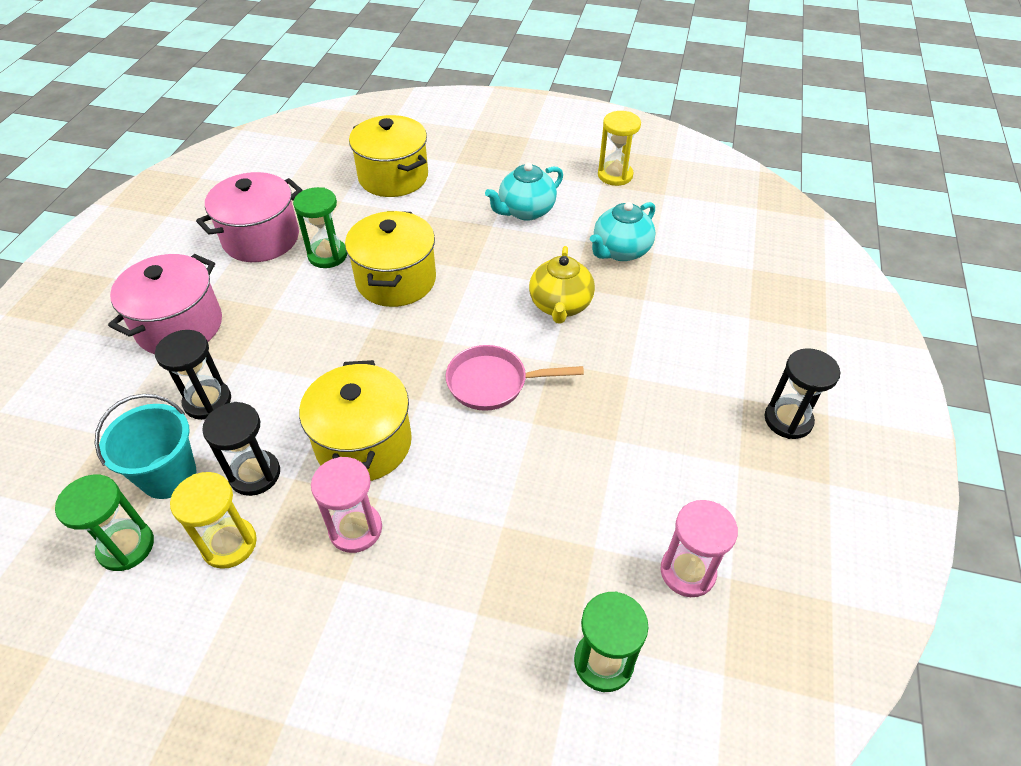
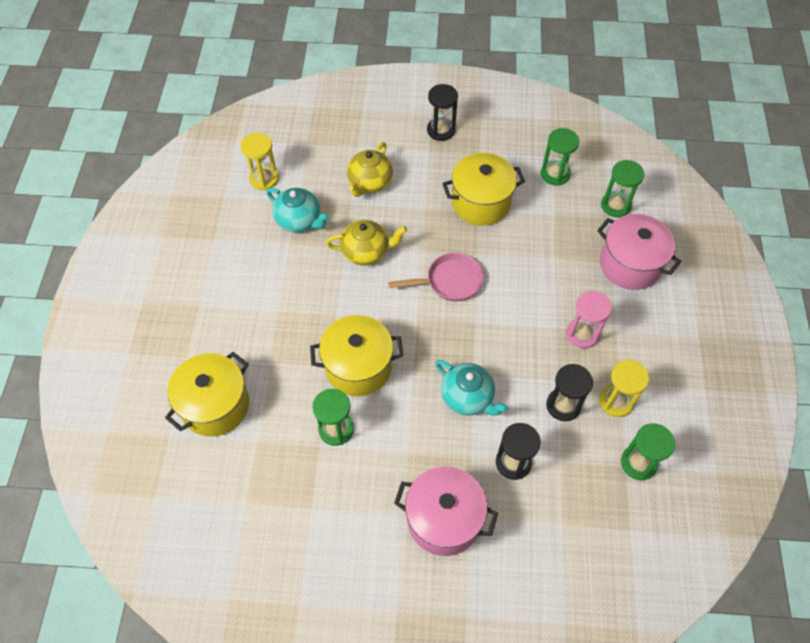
camera: 100 degrees left, 10 degrees up
turquoise bucket [94,394,196,499] -> none
pink pot [196,172,303,262] -> pink pot moved to [597,214,681,290]
yellow pot [299,360,412,481] -> yellow pot moved to [442,153,525,226]
pink pan [446,345,584,411] -> pink pan turned 90 degrees counterclockwise [388,253,483,301]
turquoise teapot [485,162,563,221] -> turquoise teapot moved to [436,360,509,416]
yellow hourglass [598,111,641,186] -> yellow hourglass moved to [241,133,279,190]
pink hourglass [660,500,738,597] -> green hourglass [541,128,579,186]
none -> yellow teapot [347,142,393,197]

